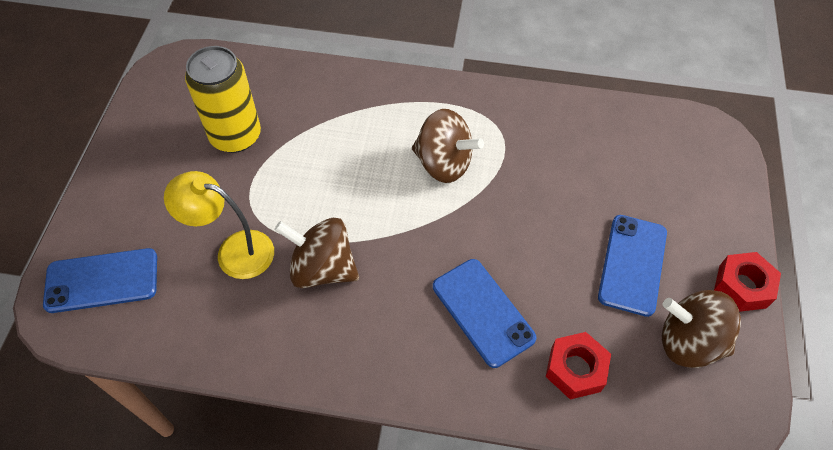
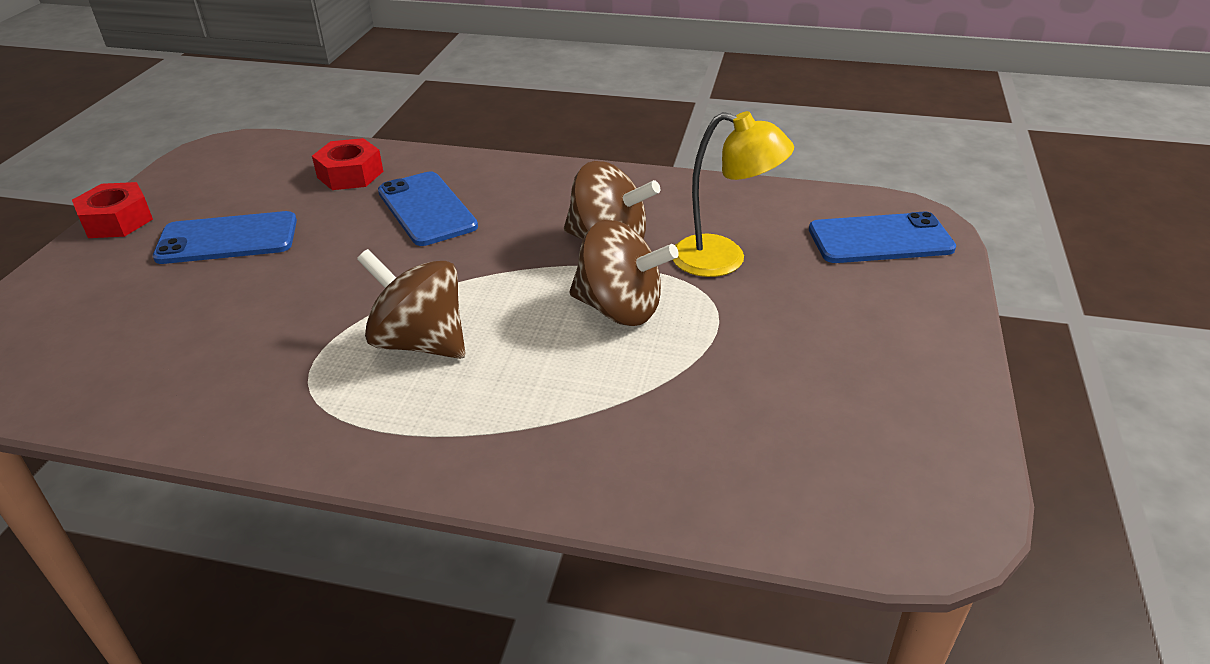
camera: 175 degrees left, 20 degrees down
yellow can [185,46,261,153] -> none
blue phone [598,215,667,317] -> blue phone turned 60 degrees clockwise [153,211,297,264]
brown spinning top [662,290,741,368] -> brown spinning top moved to [569,220,679,326]

